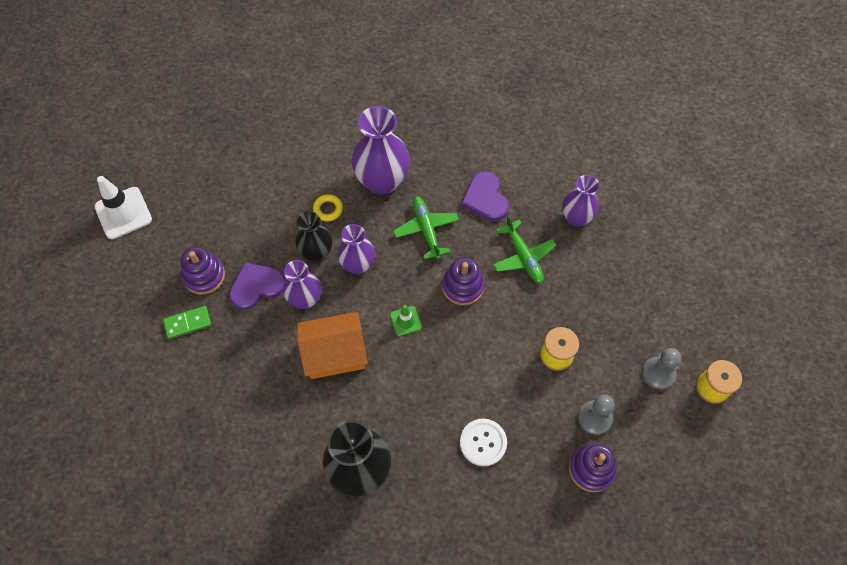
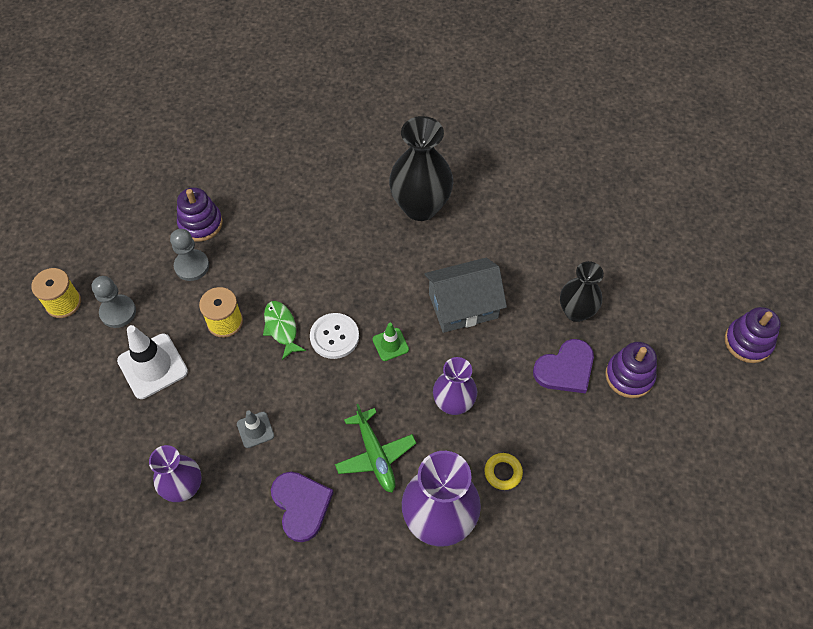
camera: 175 degrees right, 5 degrees down
white traffic cone [94,176,152,239] -> white traffic cone moved to [117,325,188,399]
green domino [163,306,211,339] -> none
purple vase [283,260,321,309] -> none
black vase [295,211,332,262] -> black vase moved to [560,261,604,322]
orange house [297,312,368,379] -> grey house [424,258,507,333]
purple stacking toy [442,257,485,305] -> purple stacking toy moved to [725,307,781,363]
white button [460,419,507,466] -> white button moved to [310,313,359,359]
green plane [493,215,557,284] -> grey traffic cone [237,411,274,448]
none -> green fish [263,301,306,360]

